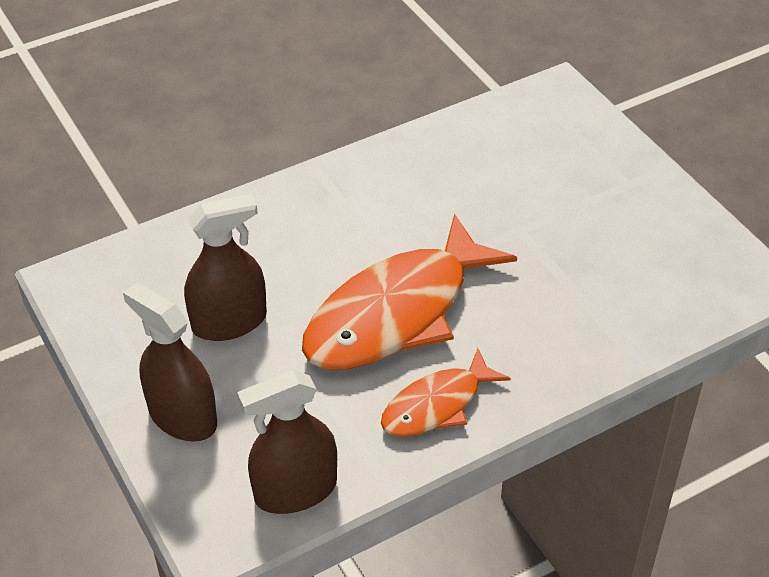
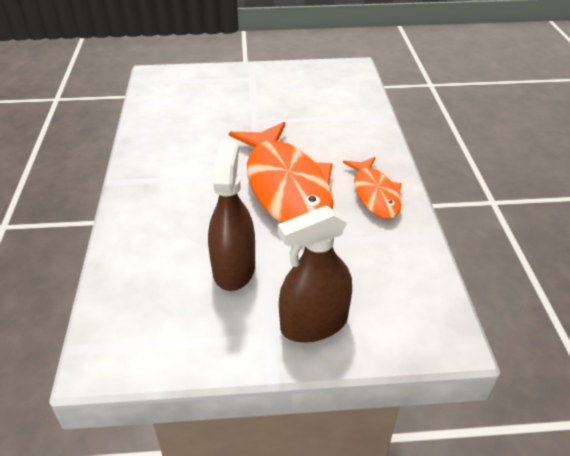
camera: 65 degrees left, 5 degrees down
brown spray bottle [237,370,337,514] -> none

